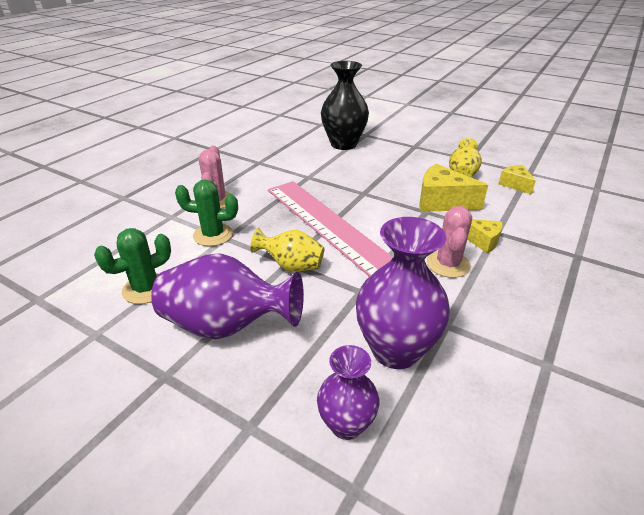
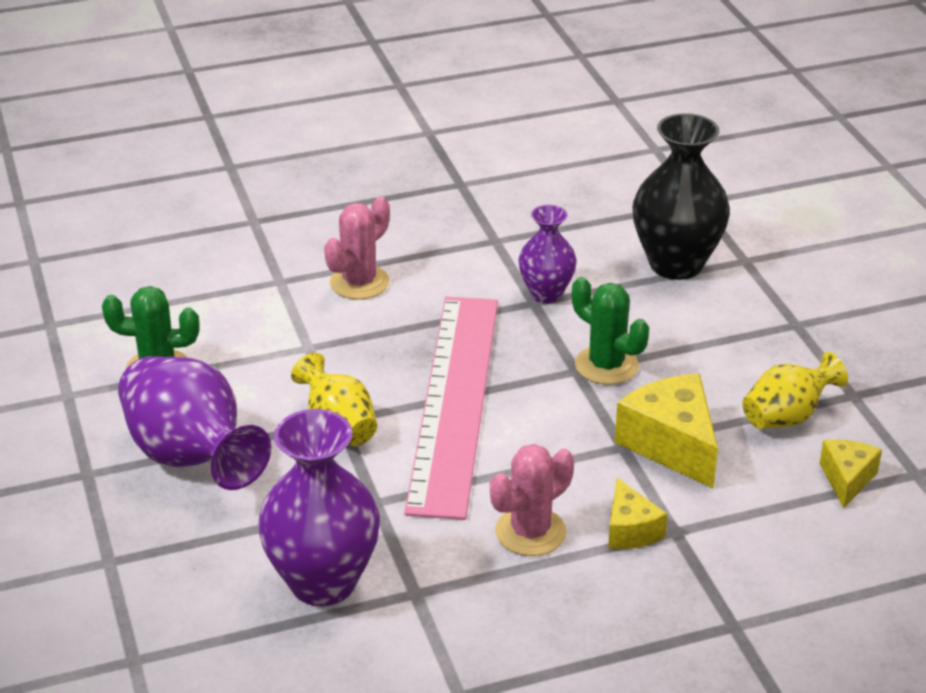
camera: 40 degrees right, 0 degrees up
green cactus [175,180,238,246] -> green cactus moved to [572,277,649,385]
purple vase [317,345,379,440] -> purple vase moved to [519,205,577,303]

